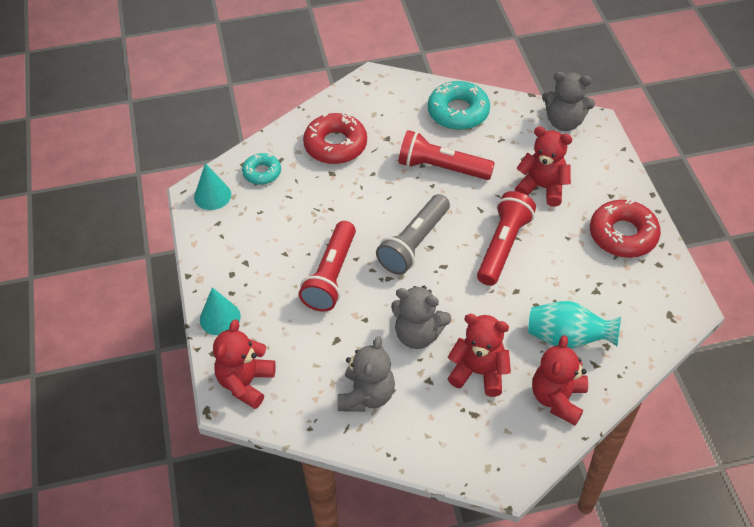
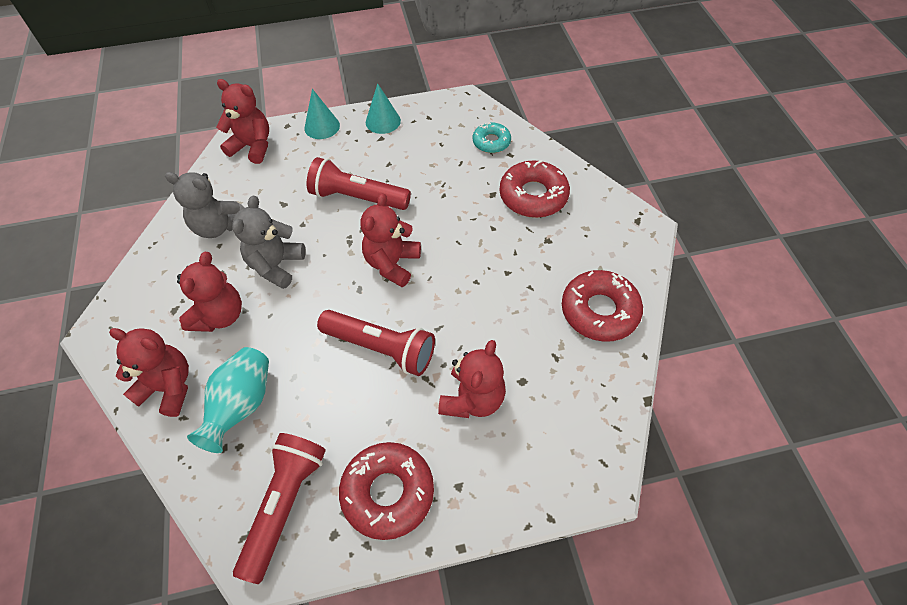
camera: 90 degrees right, 5 degrees up
turquoise cone [194,163,231,210] -> turquoise cone moved to [366,83,401,134]
grey flashlight [376,194,450,275] -> red teddy bear [360,193,421,287]
red flashlight [398,130,495,180] -> red flashlight moved to [233,433,326,584]
turquoise donut [428,81,490,130] -> red donut [562,270,643,342]
grey teddy bear [542,72,595,131] -> none

